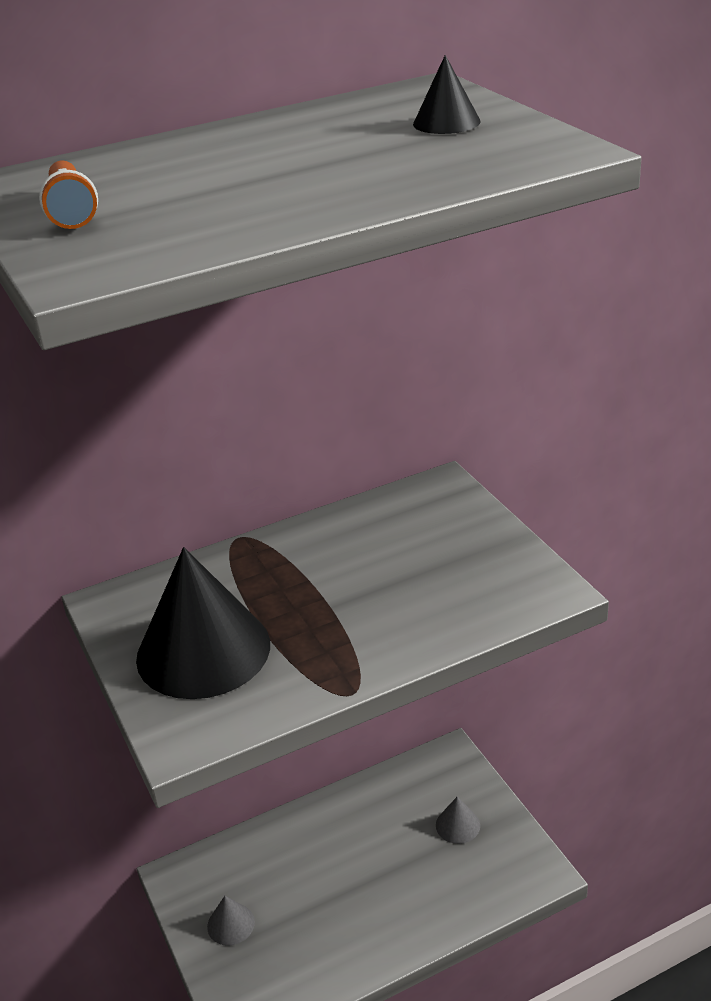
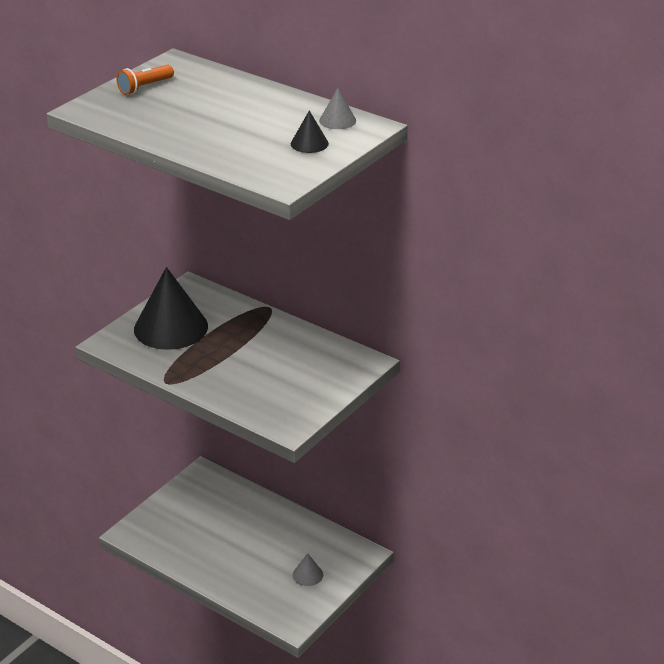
camera: 60 degrees right, 0 degrees up
grey cone [207,896,255,946] -> grey cone moved to [319,88,356,129]

